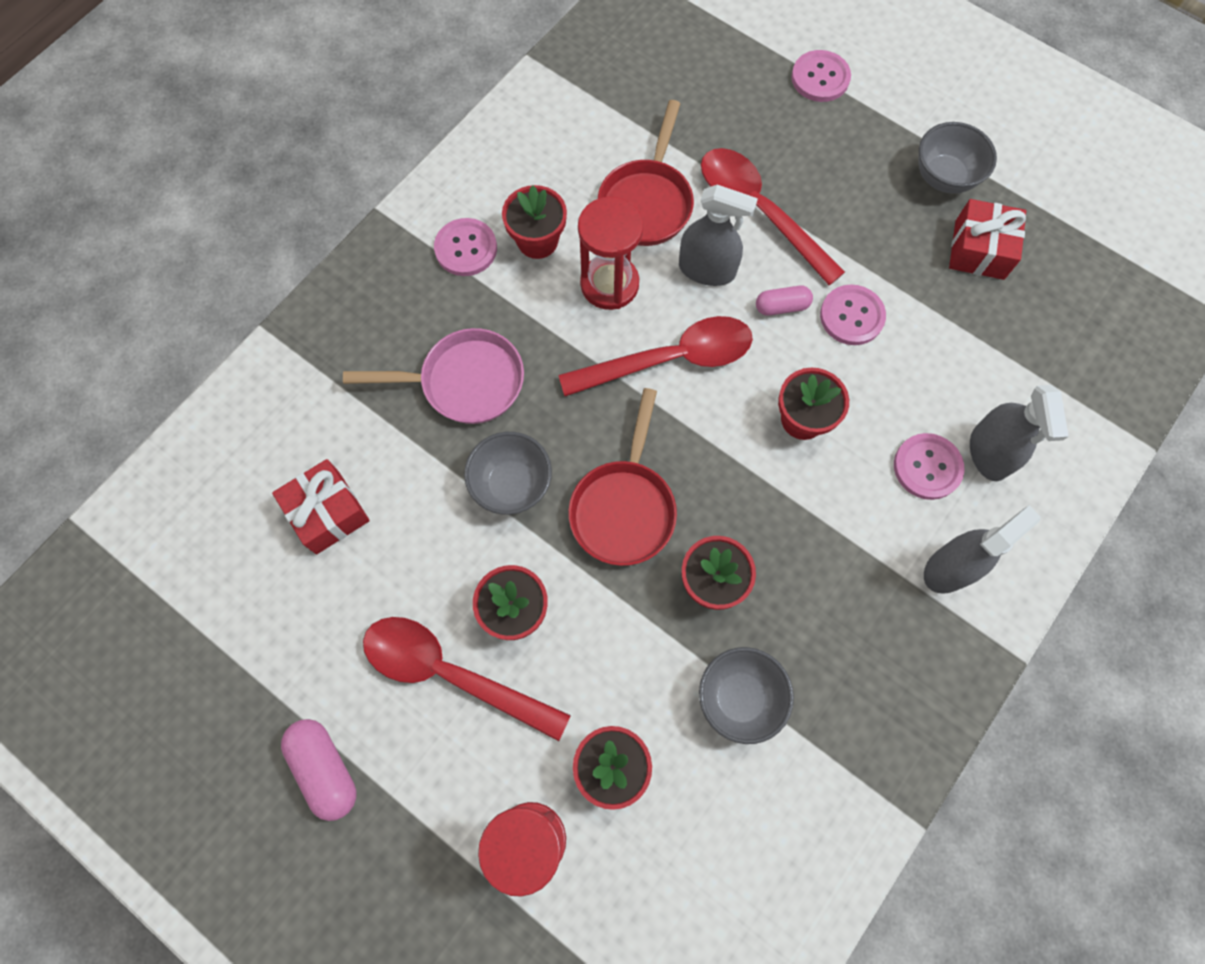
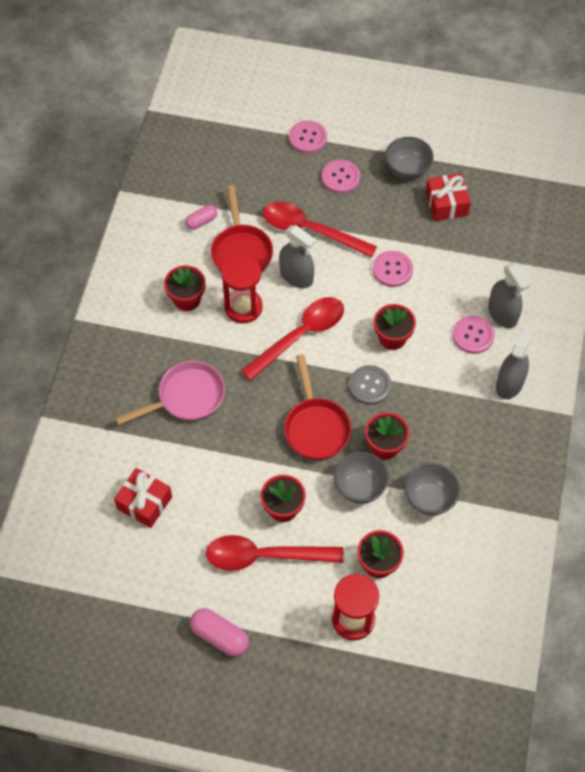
camera: 25 degrees left, 10 degrees down
pink button [434,218,497,276] -> pink button moved to [322,160,360,194]
grey bowl [464,432,552,515] -> grey bowl moved to [334,452,389,504]
grey spray bottle [679,185,758,286] -> grey spray bottle turned 45 degrees clockwise [279,225,316,288]
pink capsule [756,286,813,316] -> pink capsule moved to [185,205,218,230]
none -> grey button [349,365,391,405]

